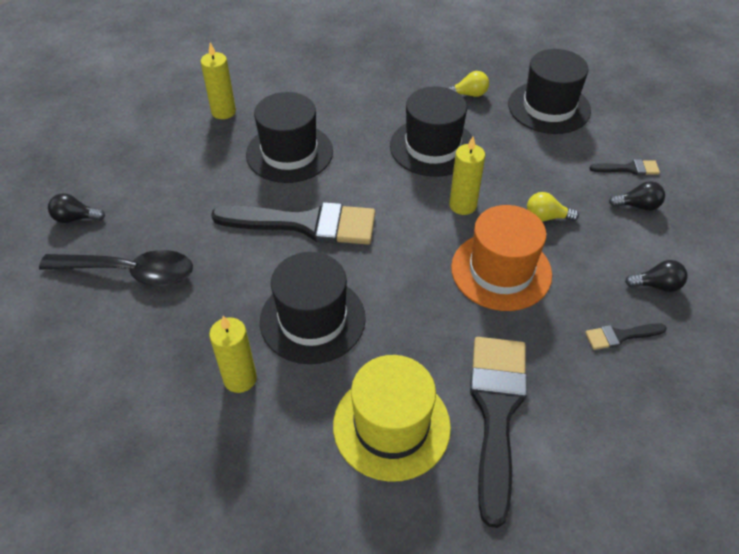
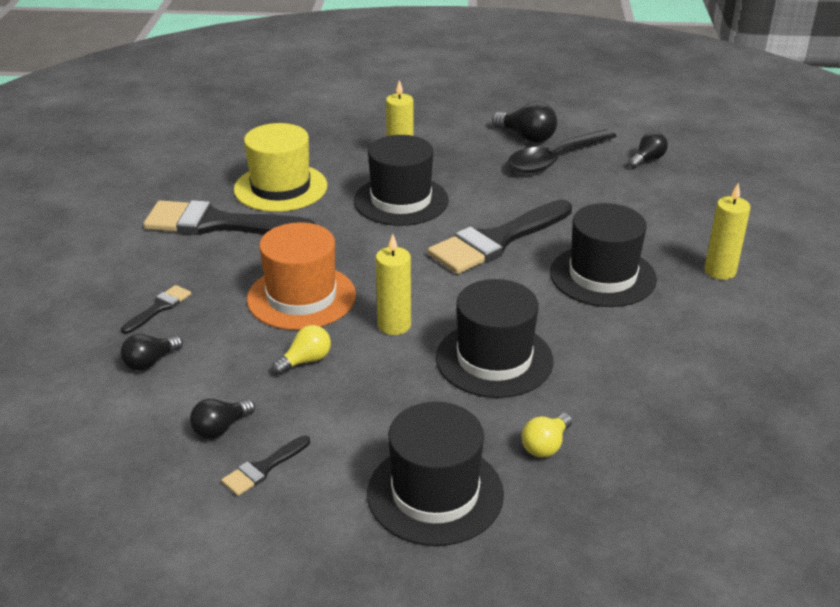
camera: 135 degrees right, 15 degrees down
black brush [470,337,527,528] -> black brush turned 135 degrees clockwise [143,200,315,235]
none -> black light bulb [492,102,557,143]

